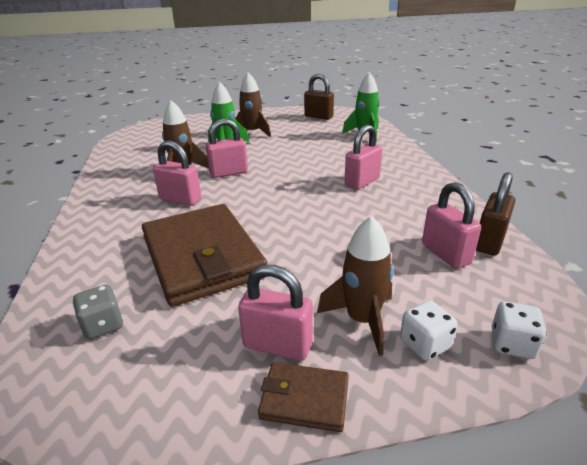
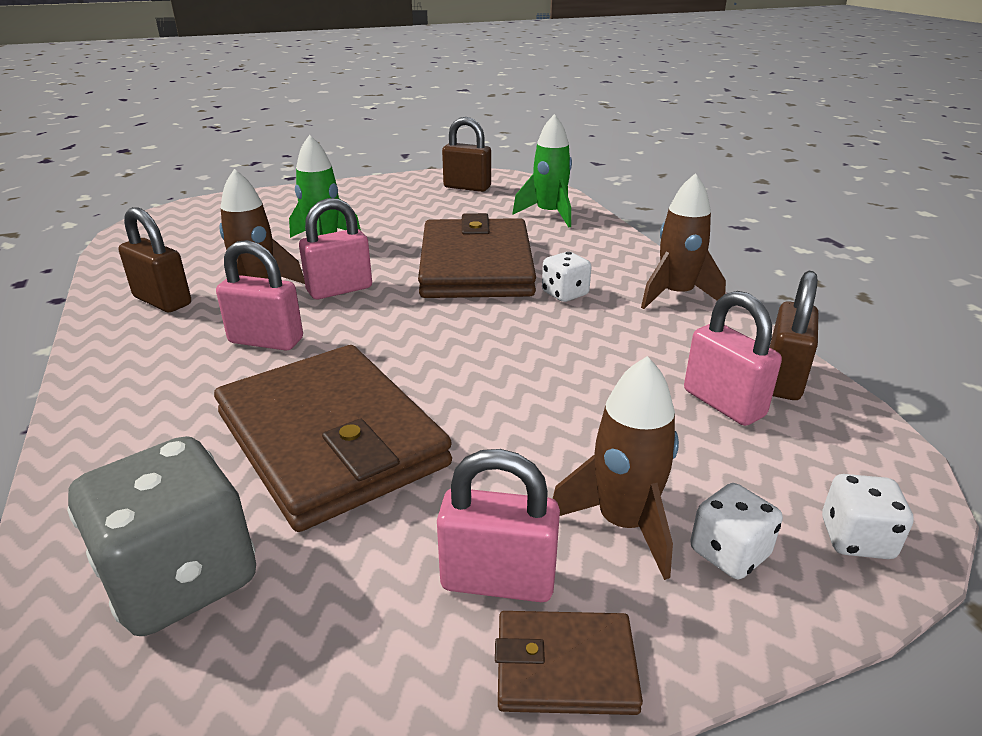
camera: 10 degrees left, 0 degrees up
grey dice [73,285,123,340] -> grey dice [67,436,256,636], size x1.93
brown rocket [236,72,271,137] -> brown rocket moved to [641,173,726,309]
pink padlock [344,125,382,190] -> white dice [542,252,591,302]
none -> brown padlock [119,207,191,312]
none -> brown wallet [418,213,536,298]

